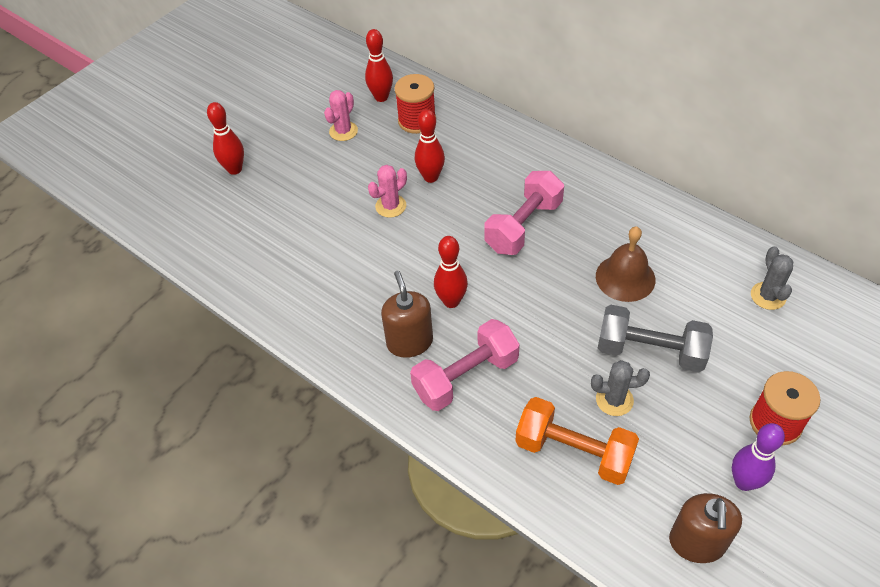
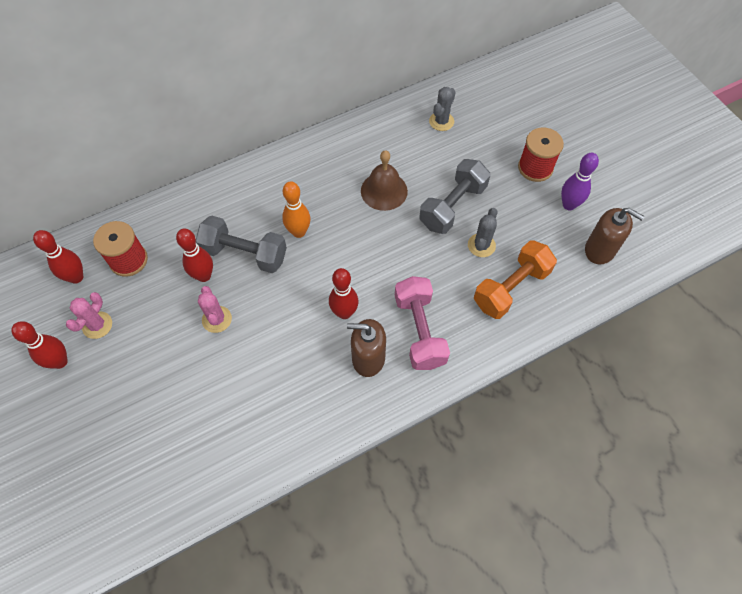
camera: 70 degrees left, 10 degrees up
red bowling pin [207,102,244,175] -> red bowling pin moved to [11,321,68,369]
pink cactus [324,90,358,141] -> pink cactus turned 60 degrees clockwise [66,292,112,339]
pink dumbbell [484,171,564,255] -> orange bowling pin [282,181,310,238]
grey cactus [751,246,793,310] -> grey cactus turned 75 degrees counterclockwise [429,87,456,131]
none -> grey dumbbell [196,215,287,273]

